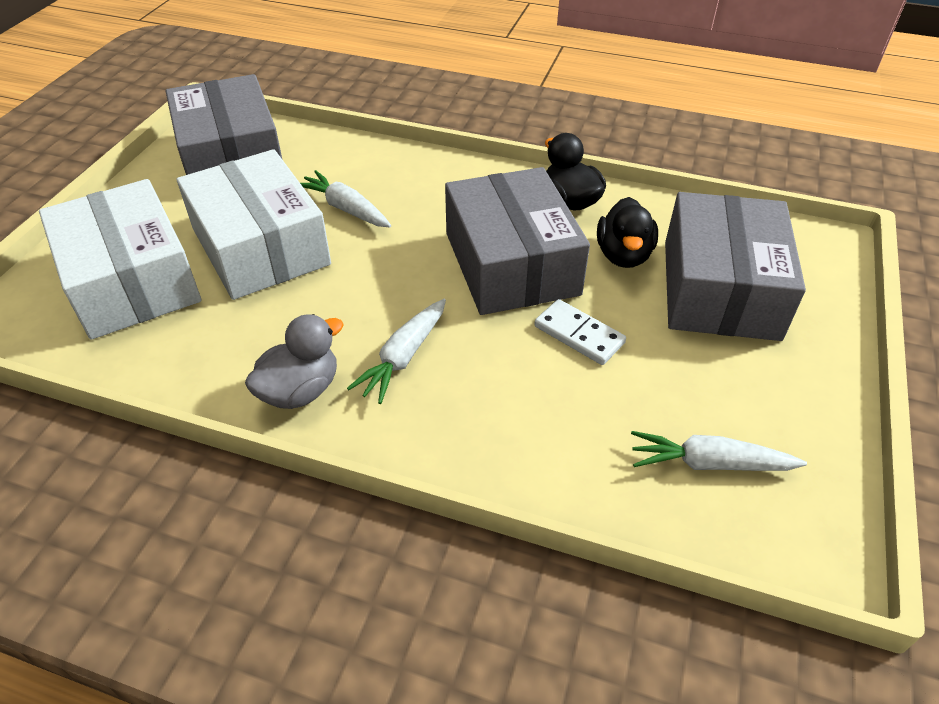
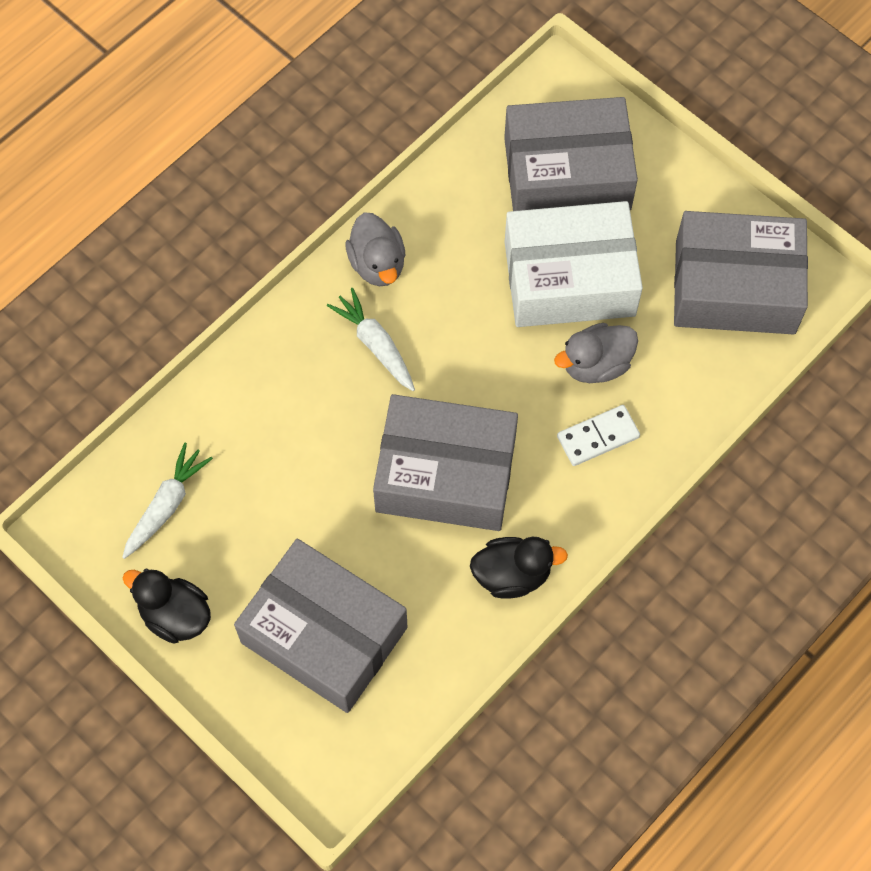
camera: 115 degrees right, 20 degrees up
white box [39,179,201,340] -> grey box [504,97,638,211]
white carrot [300,170,391,227] -> grey duck [554,323,638,383]
white domino [534,299,626,365] -> white domino moved to [557,405,640,466]
black duck [597,197,658,268] -> black duck moved to [123,569,211,644]

